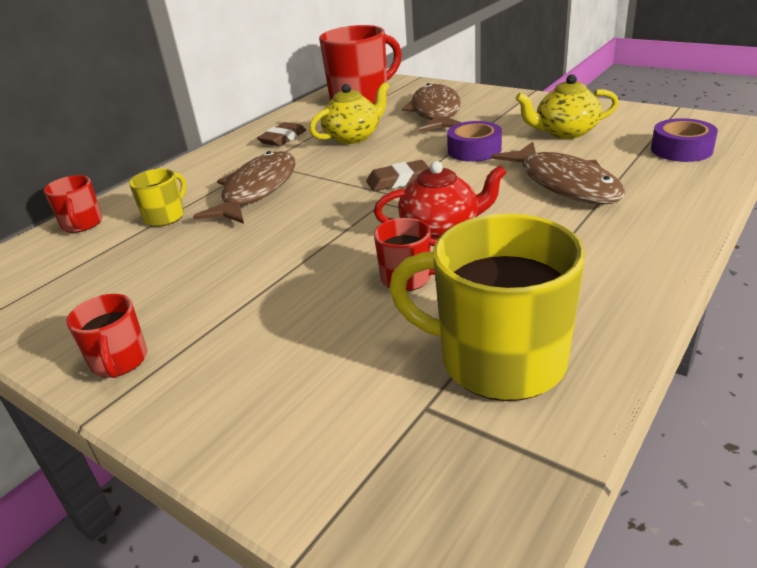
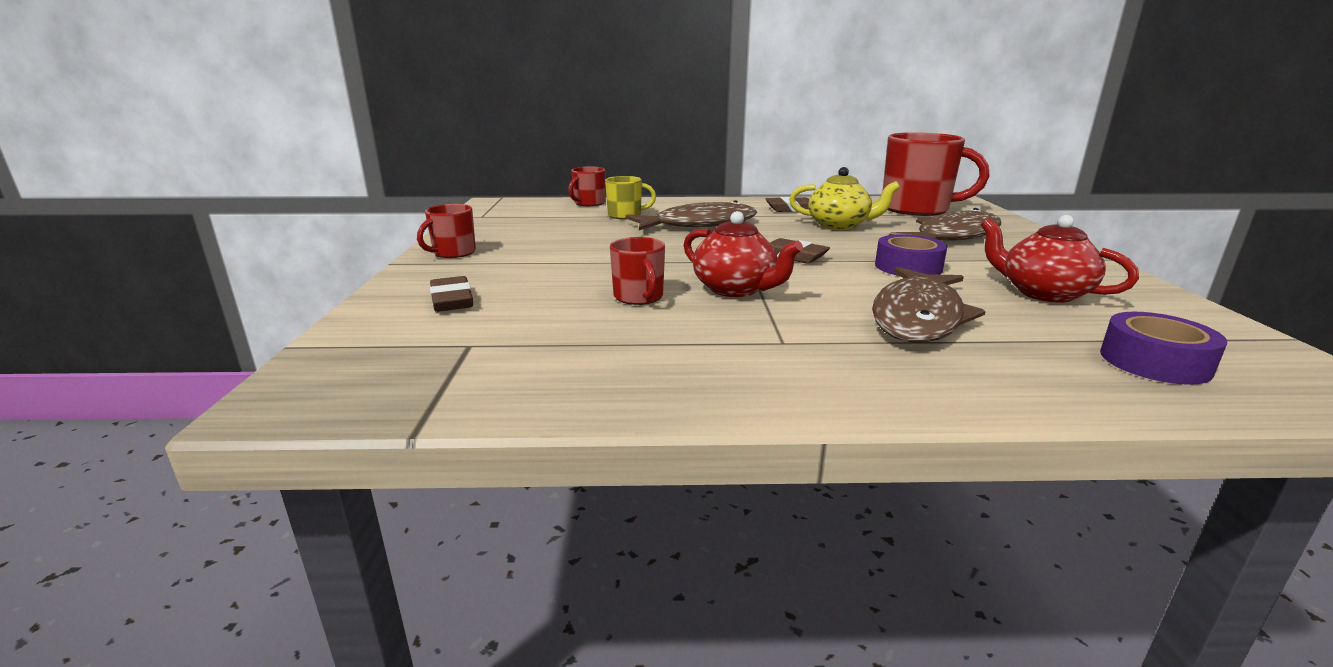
camera: 50 degrees right, 10 degrees down
yellow mug [389,213,585,401] -> none
yellow teapot [515,74,619,139] -> red teapot [981,215,1139,303]
none -> brown eraser [430,276,473,312]

